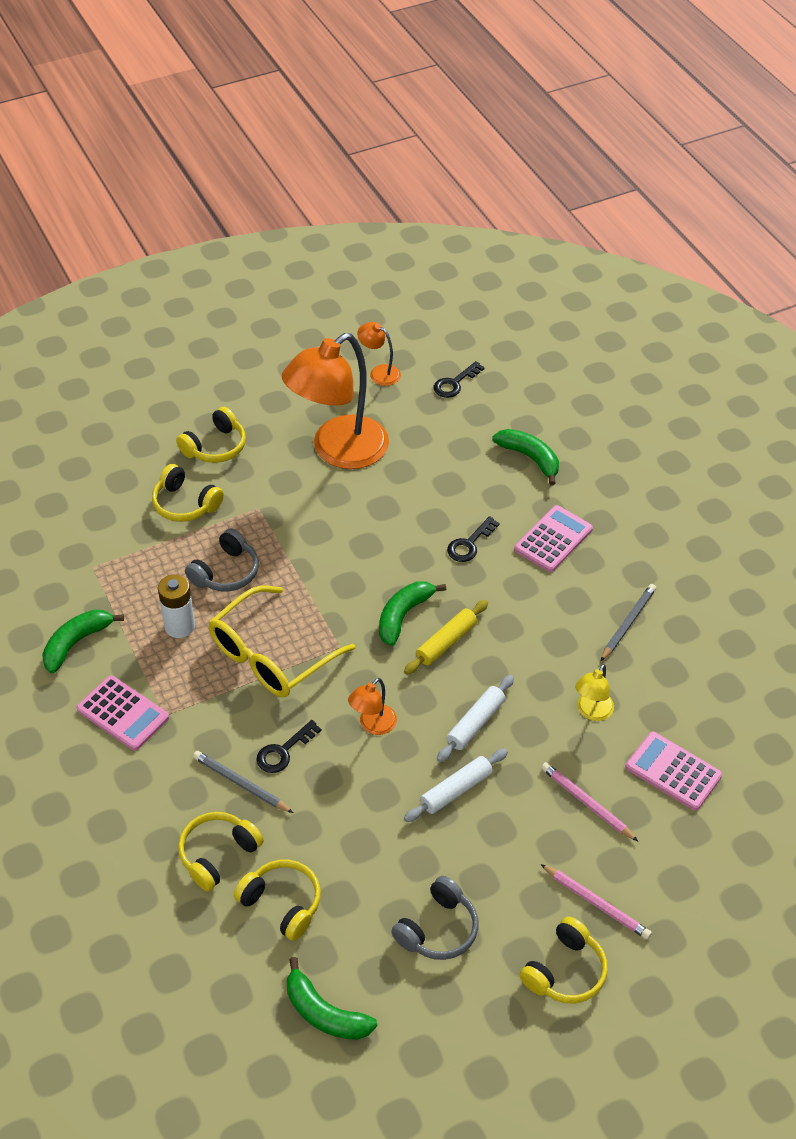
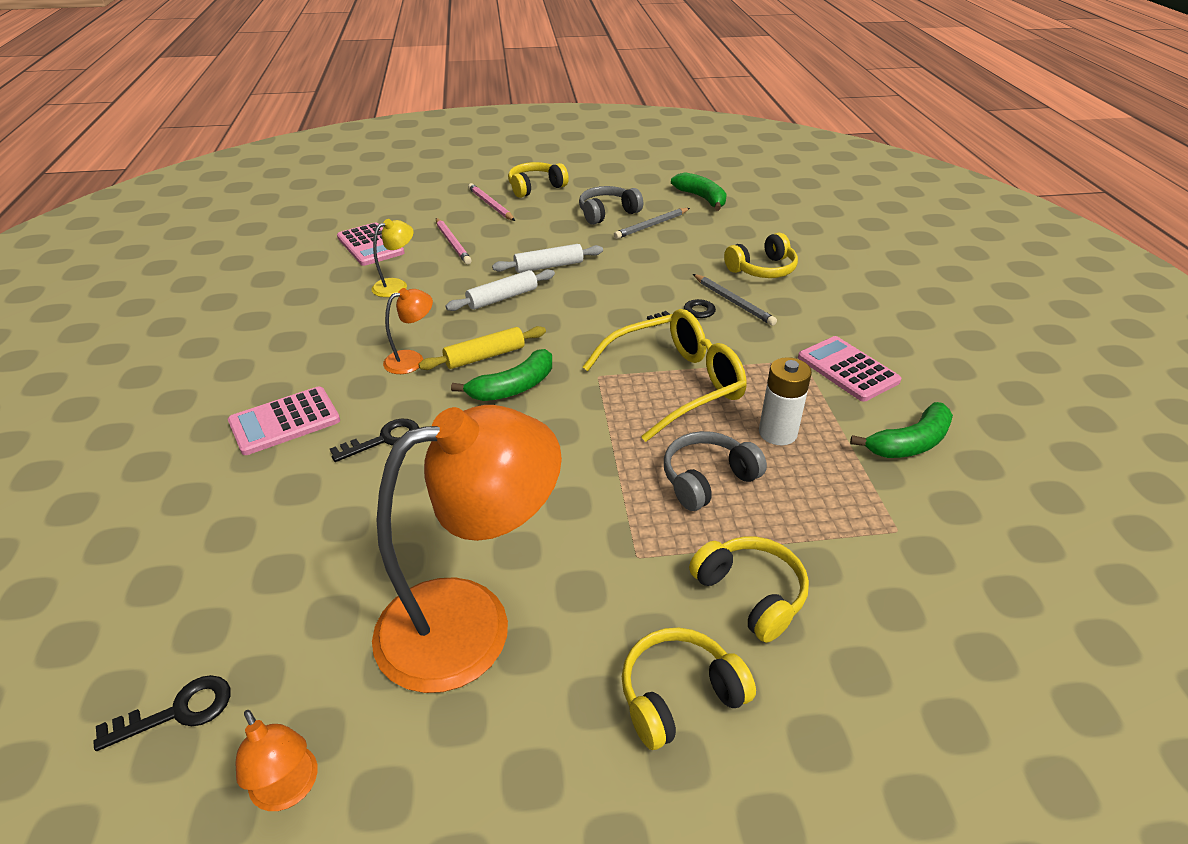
camera: 160 degrees left, 10 degrees down
yellow headphones [234,860,321,941] -> none
orange lamp [348,678,397,735] -> orange lamp moved to [383,288,433,374]
green banana [492,429,559,485] -> none
grey pencil [600,584,656,662] -> grey pencil moved to [614,208,690,239]

